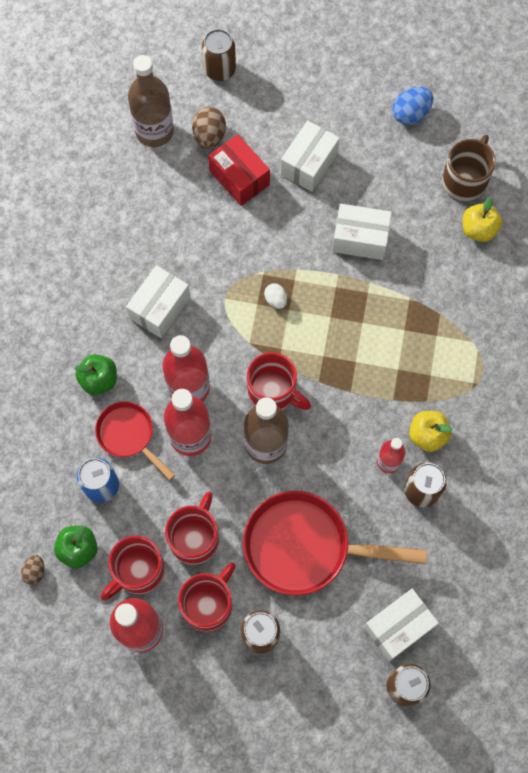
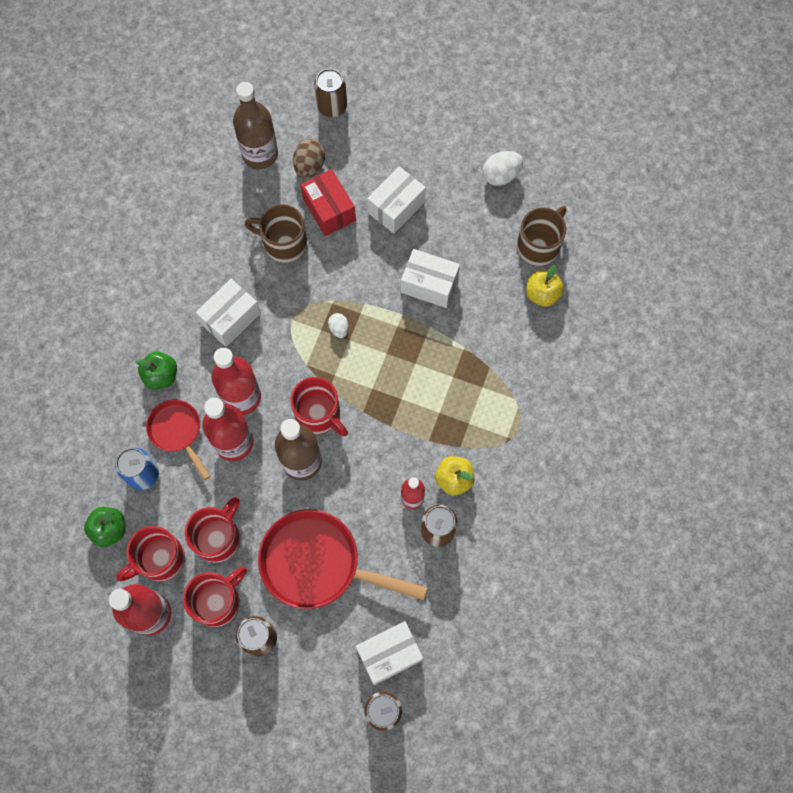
camera: 10 degrees right, 0 degrees up
brown egg [21,555,45,585] -> none
blue egg [392,87,433,125] -> white egg [483,151,523,186]
none -> brown mug [245,204,307,263]

